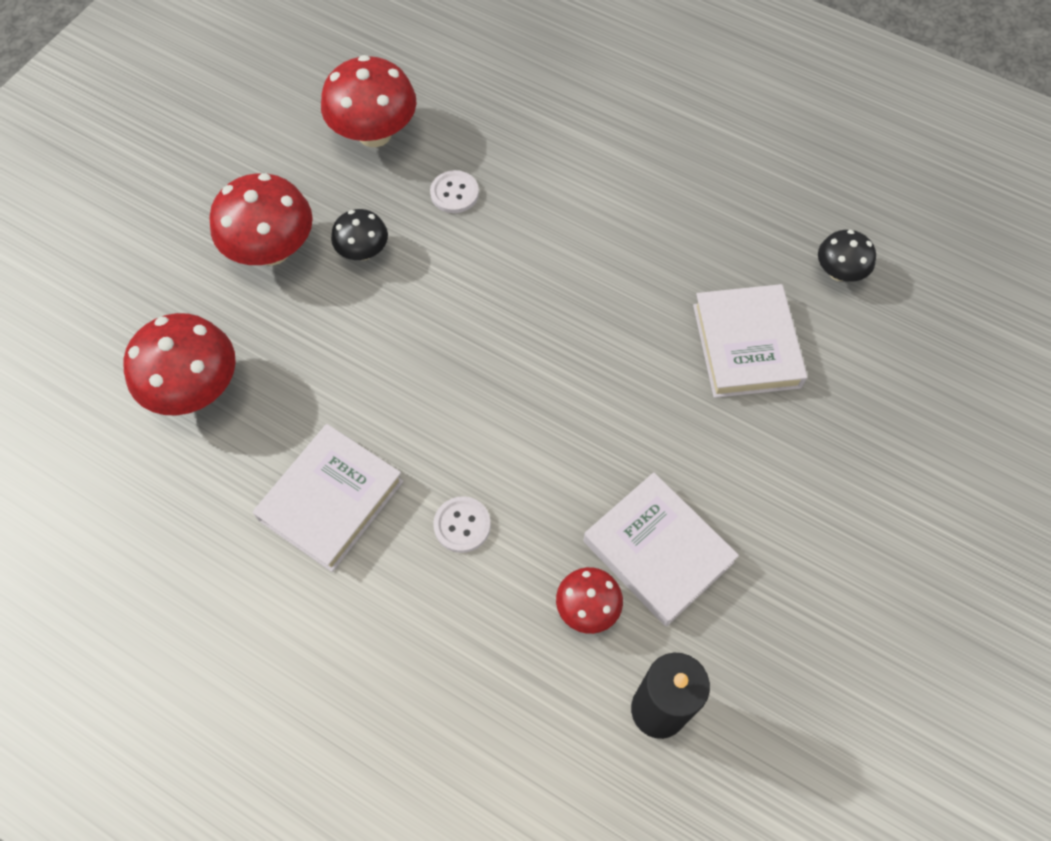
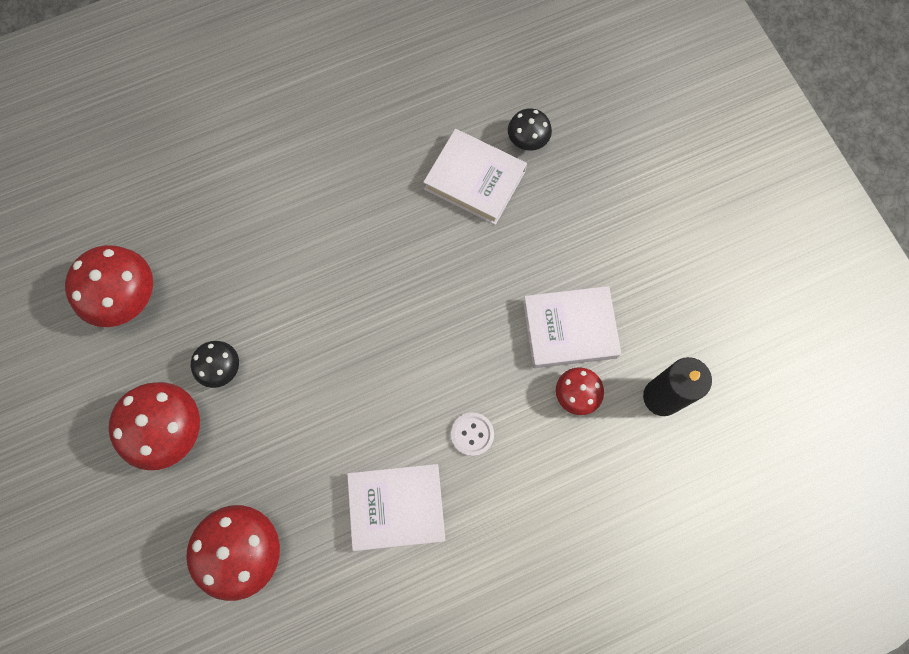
camera: 55 degrees left, 10 degrees up
white book [253,424,404,572] -> white book turned 75 degrees counterclockwise [347,464,445,551]
white button [430,170,479,213] -> none
black mushroom [818,230,876,282] -> black mushroom moved to [508,108,552,151]

